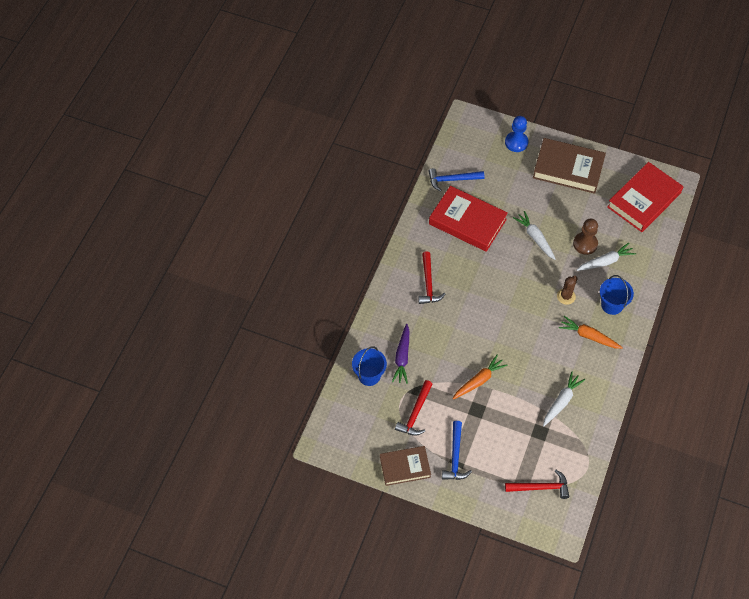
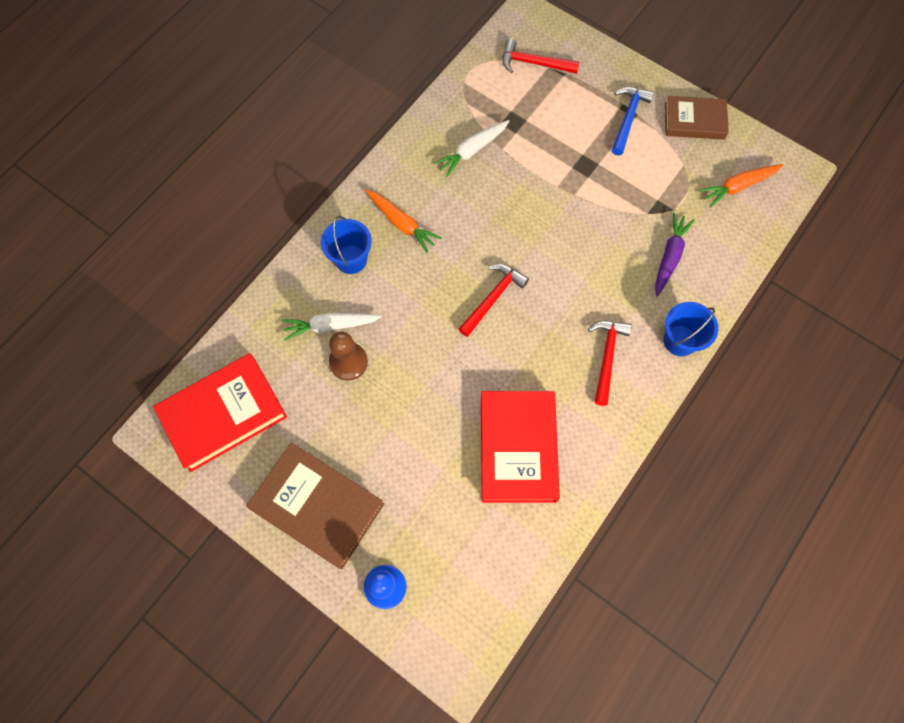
camera: 165 degrees left, 10 degrees up
blue bucket [352,346,387,386] -> blue bucket moved to [663,302,718,356]
red hammer [395,380,433,436] -> red hammer moved to [458,264,529,337]
blue hammer [428,168,485,191] -> none
red book [429,186,508,252] -> red book turned 45 degrees clockwise [481,391,560,503]
orange carrot [453,355,508,400] -> orange carrot moved to [699,164,783,207]
white carrot [513,211,556,260] -> none
brown cactus [557,276,578,305] -> none

